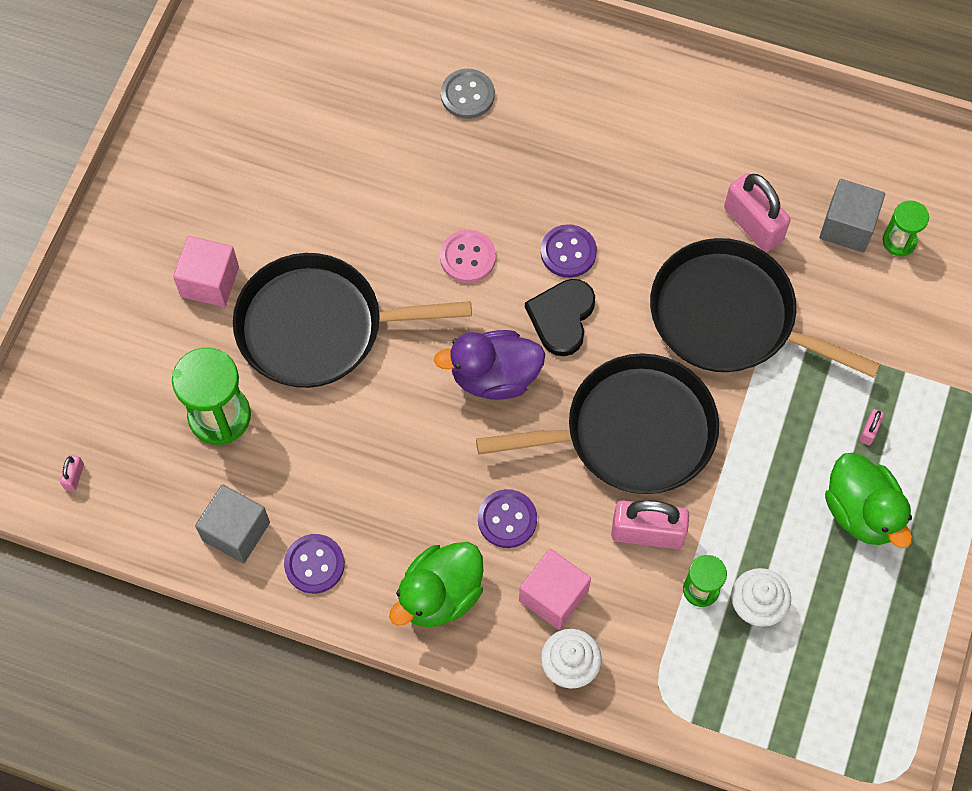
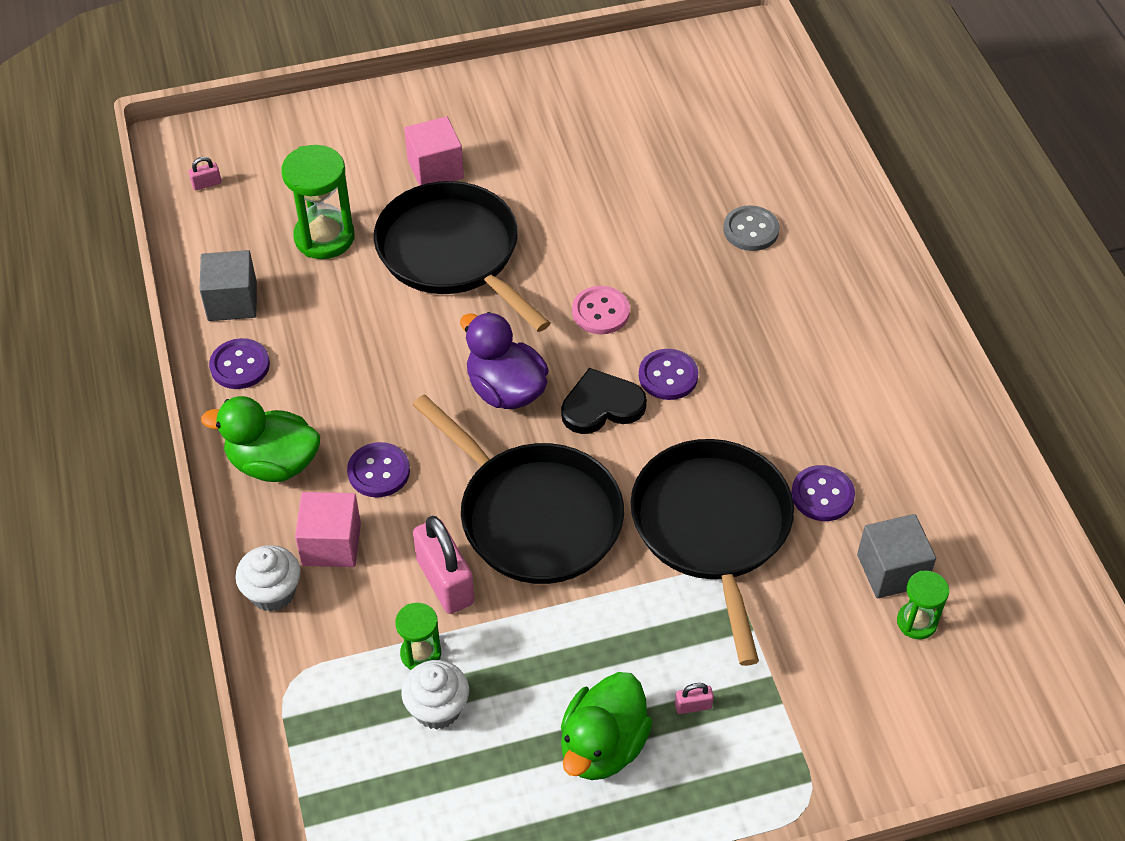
camera: 55 degrees right, 15 degrees down
pink padlock [724,173,790,252] -> purple button [791,465,855,521]

